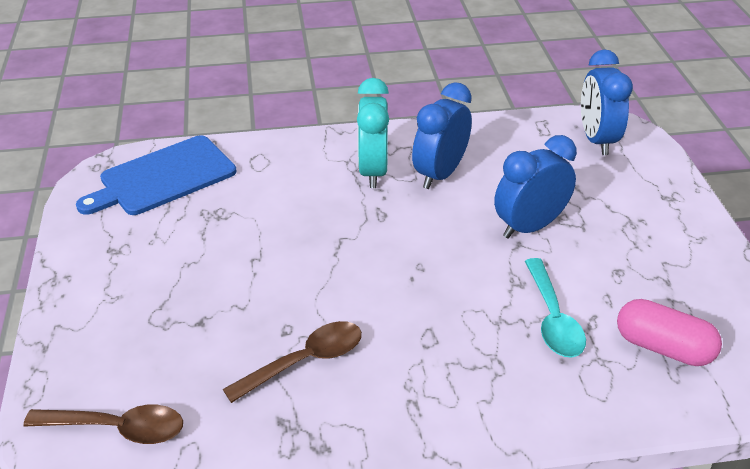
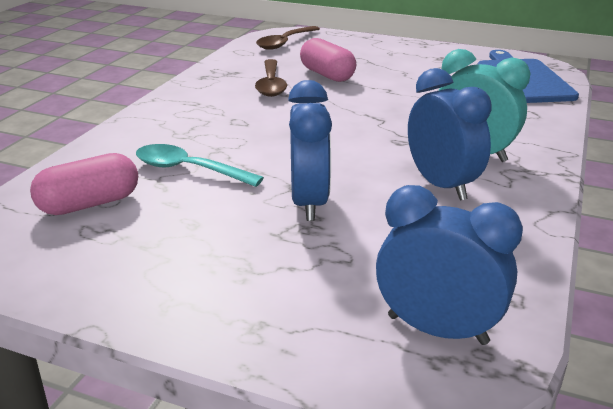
camera: 120 degrees right, 10 degrees down
none -> pink capsule [300,38,356,82]

